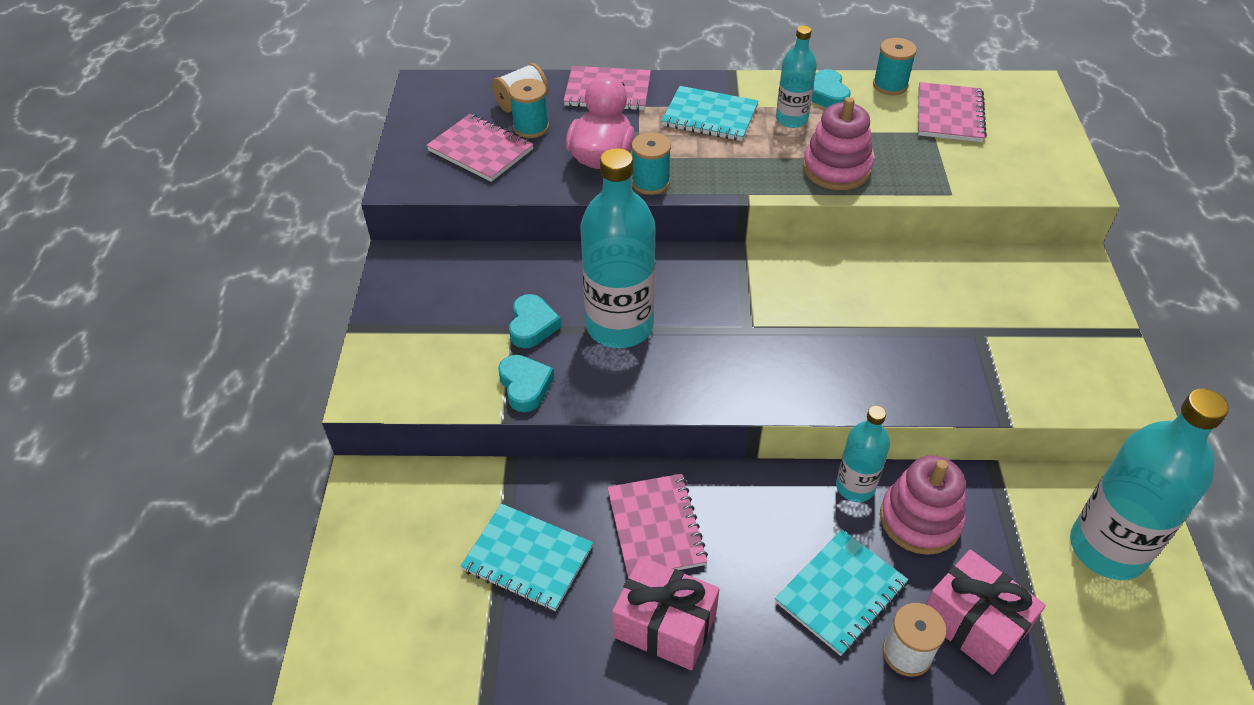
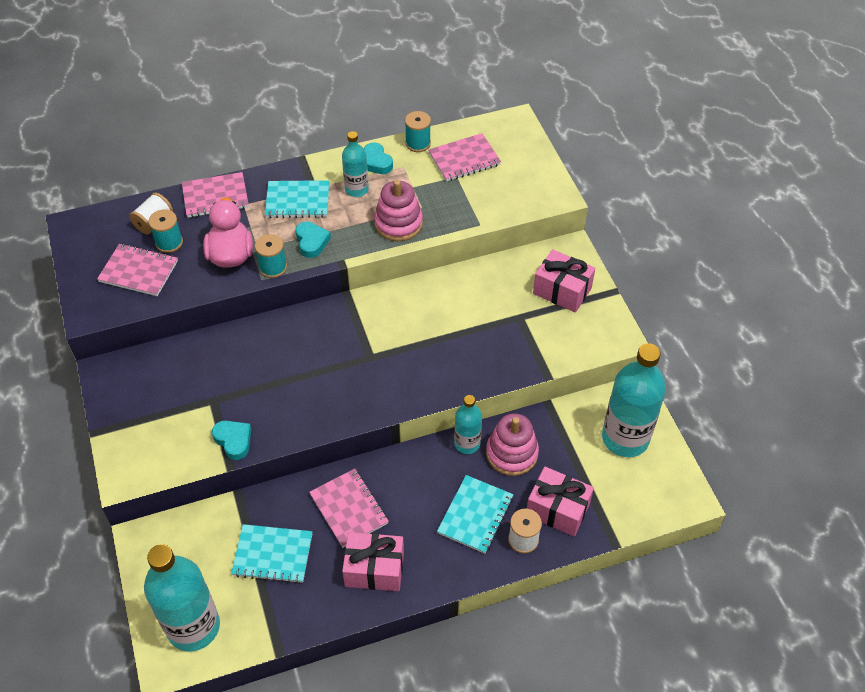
camera: 20 degrees left, 5 degrees up
turquoise heart [509,294,561,348] -> turquoise heart moved to [296,222,331,258]
turquoise bottle [580,148,656,348] -> turquoise bottle moved to [144,544,220,651]
pink notebook [918,82,987,142] -> pink notebook turned 75 degrees clockwise [428,133,501,182]
none -> pink gift [533,249,595,313]

